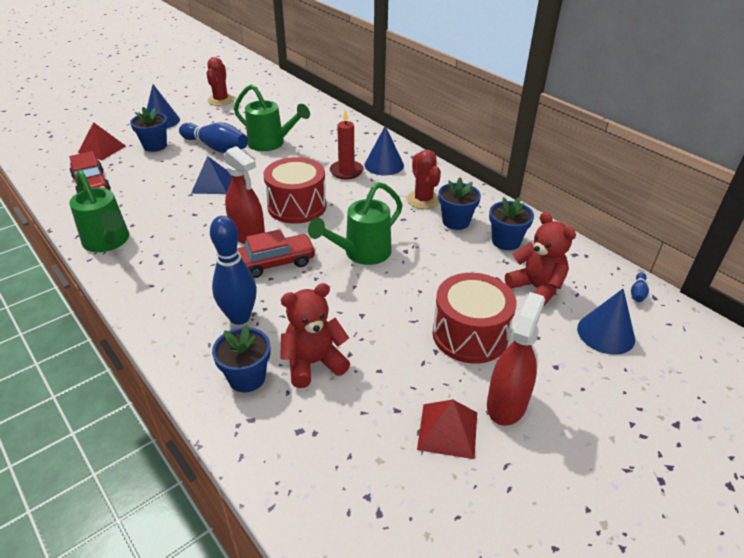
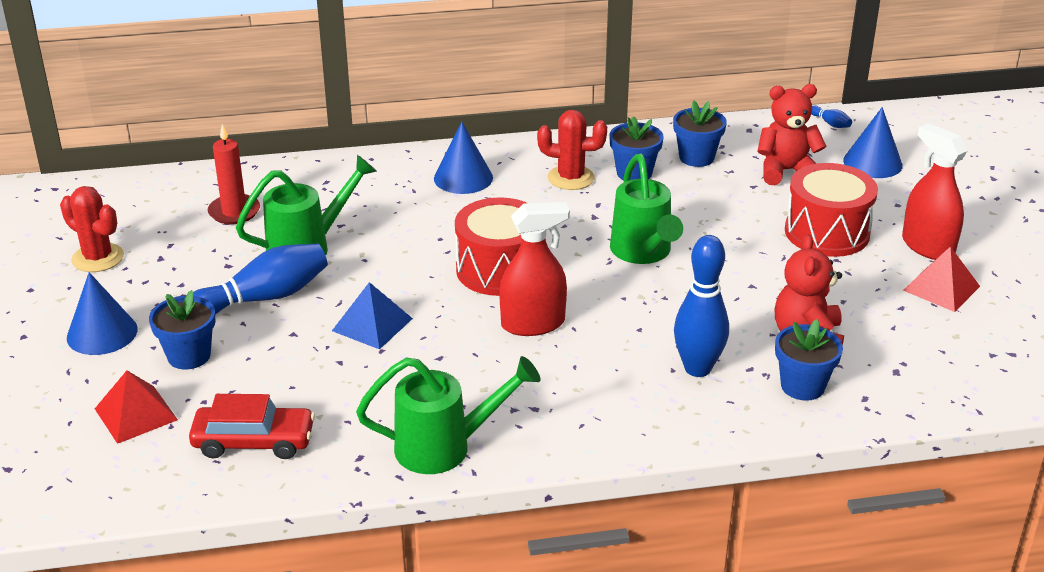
camera: 60 degrees left, 5 degrees down
red car [238,229,316,278] -> none
red candle [330,110,364,179] -> red candle moved to [208,124,260,224]

